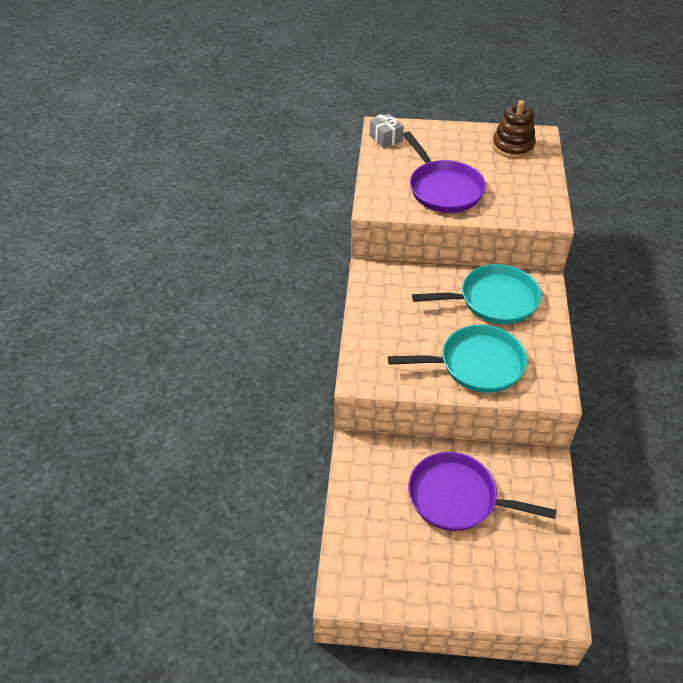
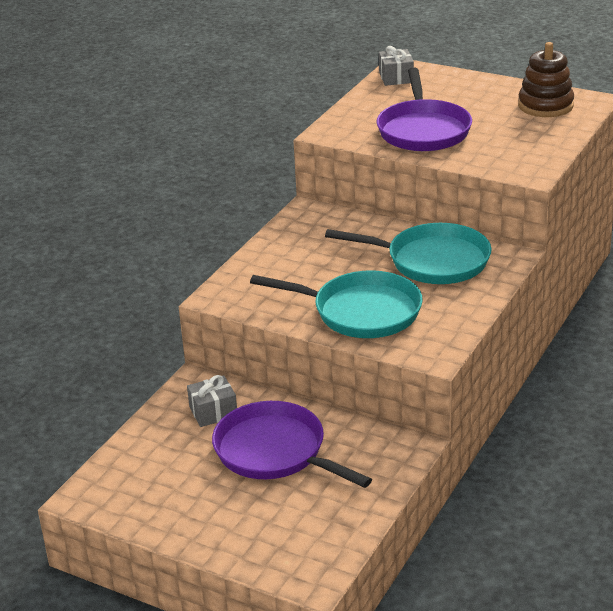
camera: 25 degrees right, 15 degrees down
none -> grey gift [187,375,237,427]

